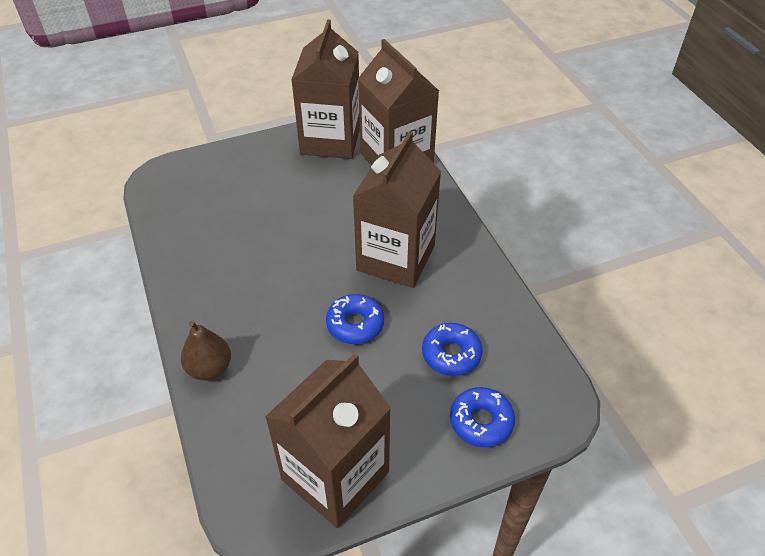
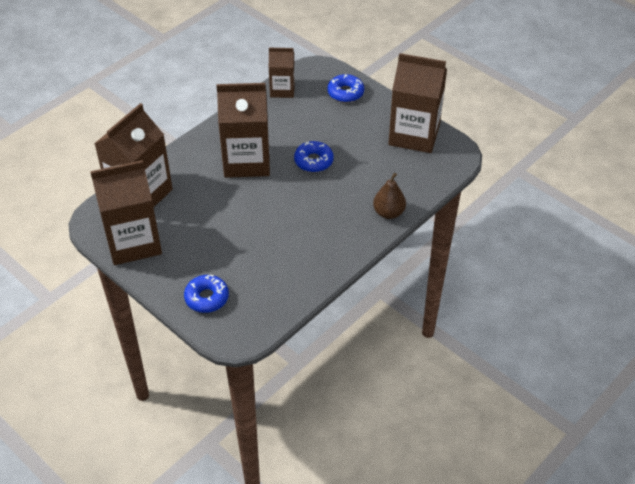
camera: 115 degrees left, 0 degrees up
blue donut [422,323,483,376] -> blue donut moved to [184,275,229,313]
none -> brown carton [269,48,295,98]

